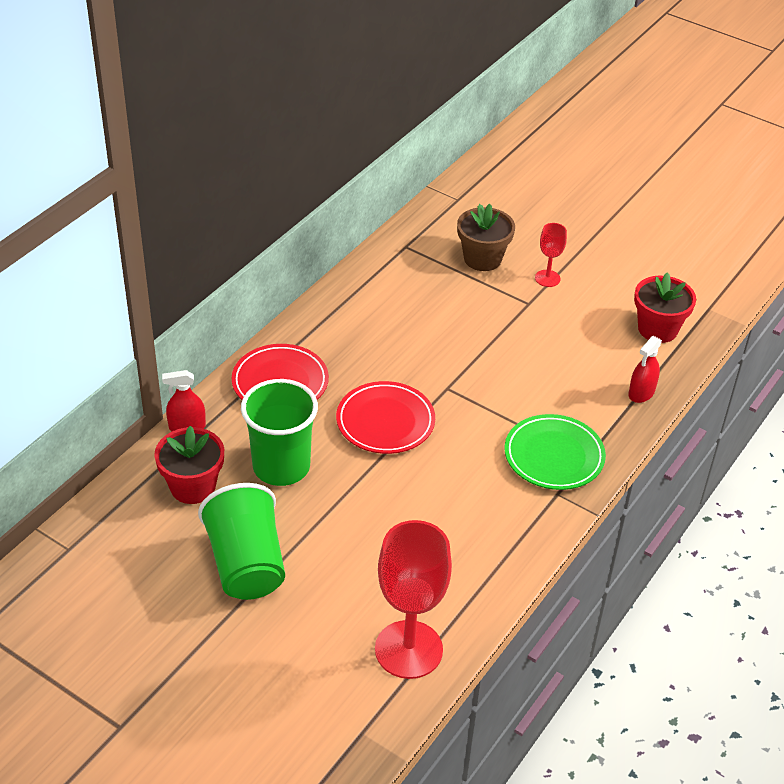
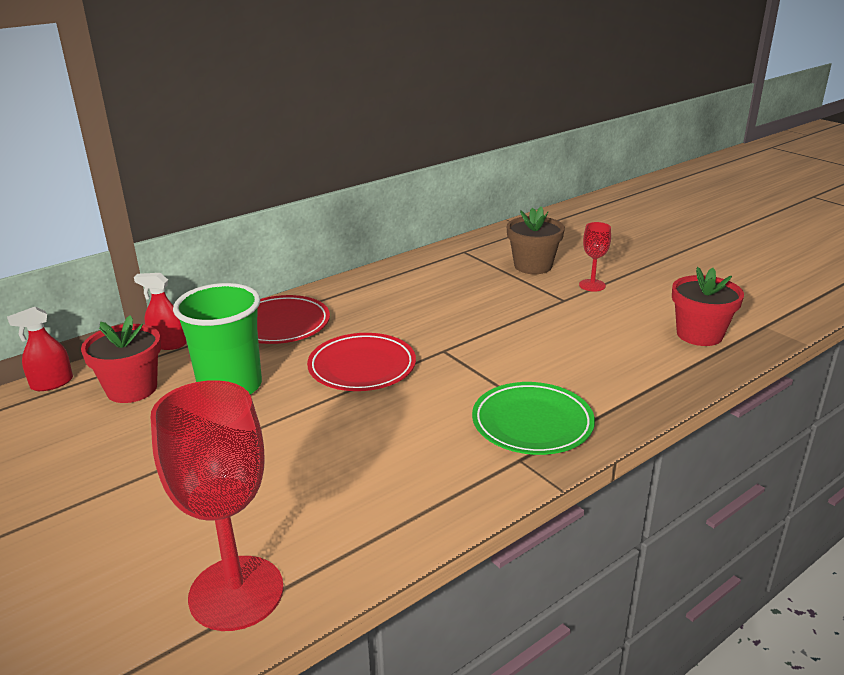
camera: 20 degrees right, 15 degrees down
green cup [198,483,285,600] -> none
red spray bottle [628,336,662,403] -> red spray bottle moved to [7,307,73,391]

